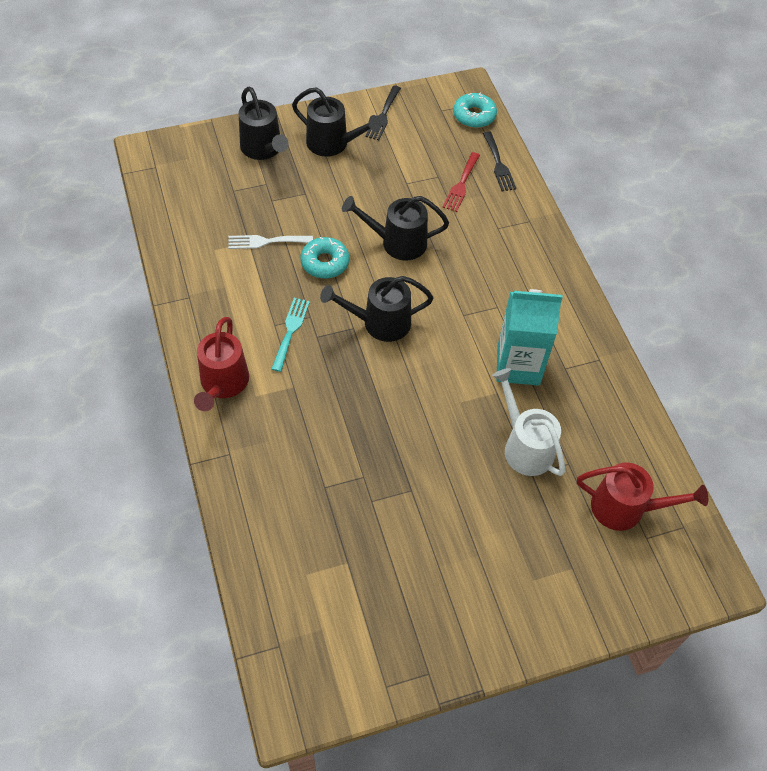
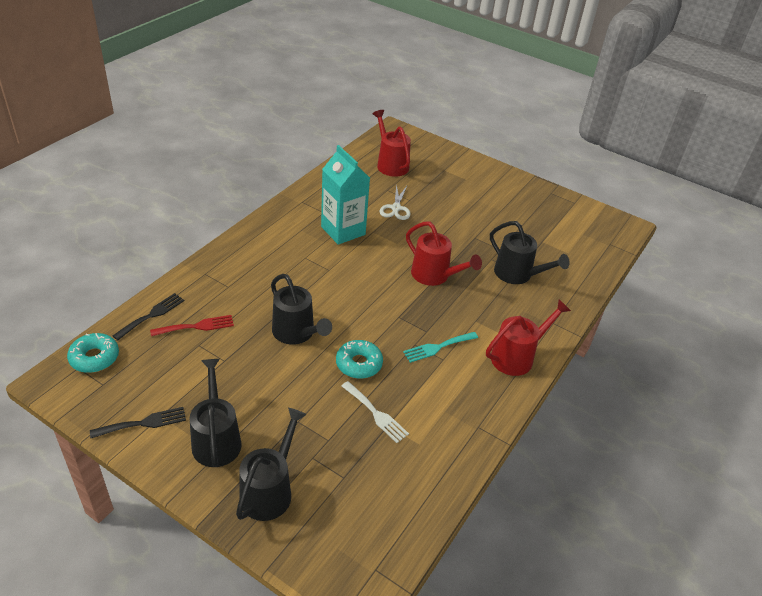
camera: 130 degrees left, 15 degrees down
black watering can [320,276,433,342] -> black watering can moved to [490,221,570,284]
white watering can [492,368,565,476] -> white scissors [380,184,411,220]
none -> red watering can [406,221,482,286]

